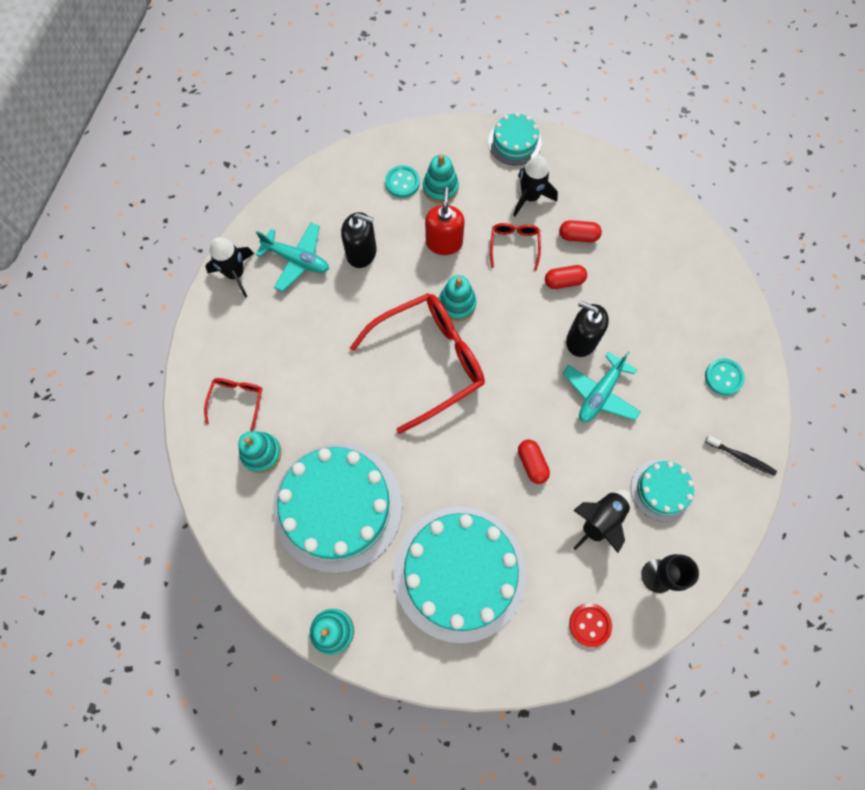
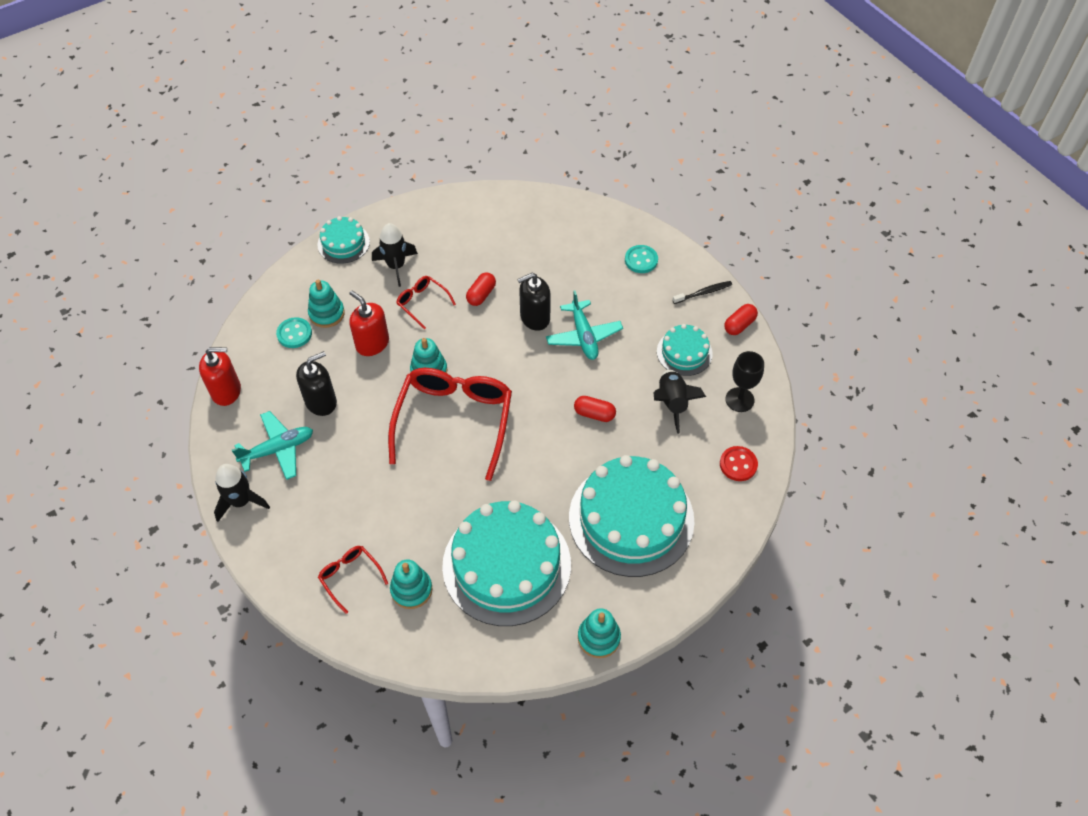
camera: 50 degrees left, 15 degrees down
red capsule [559,220,602,242] -> red capsule moved to [724,304,758,335]
none -> red soap dispenser [199,347,241,406]

